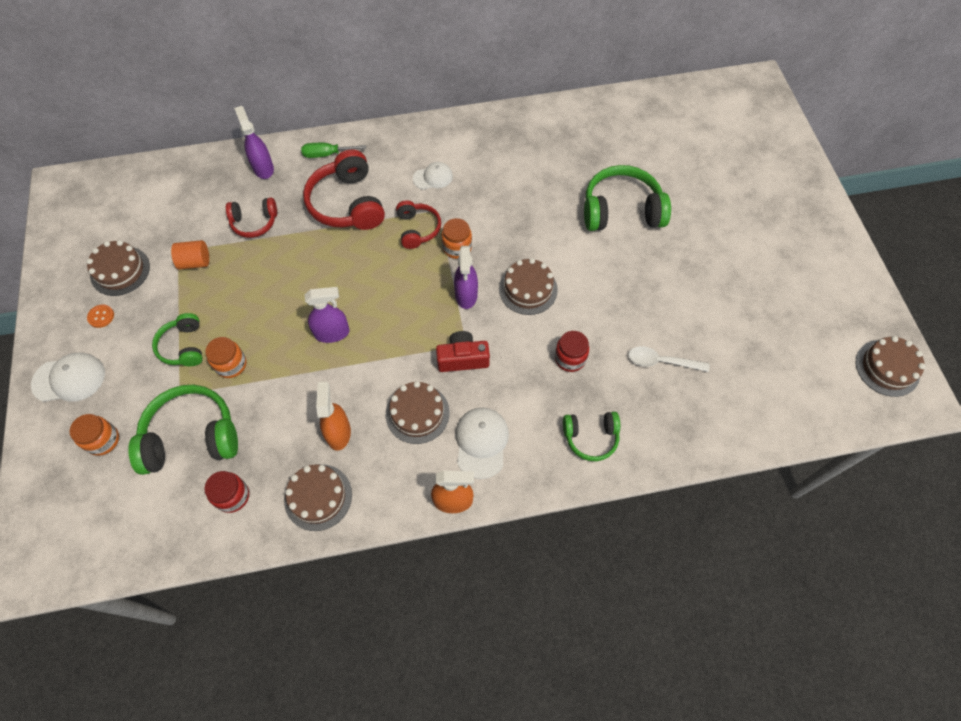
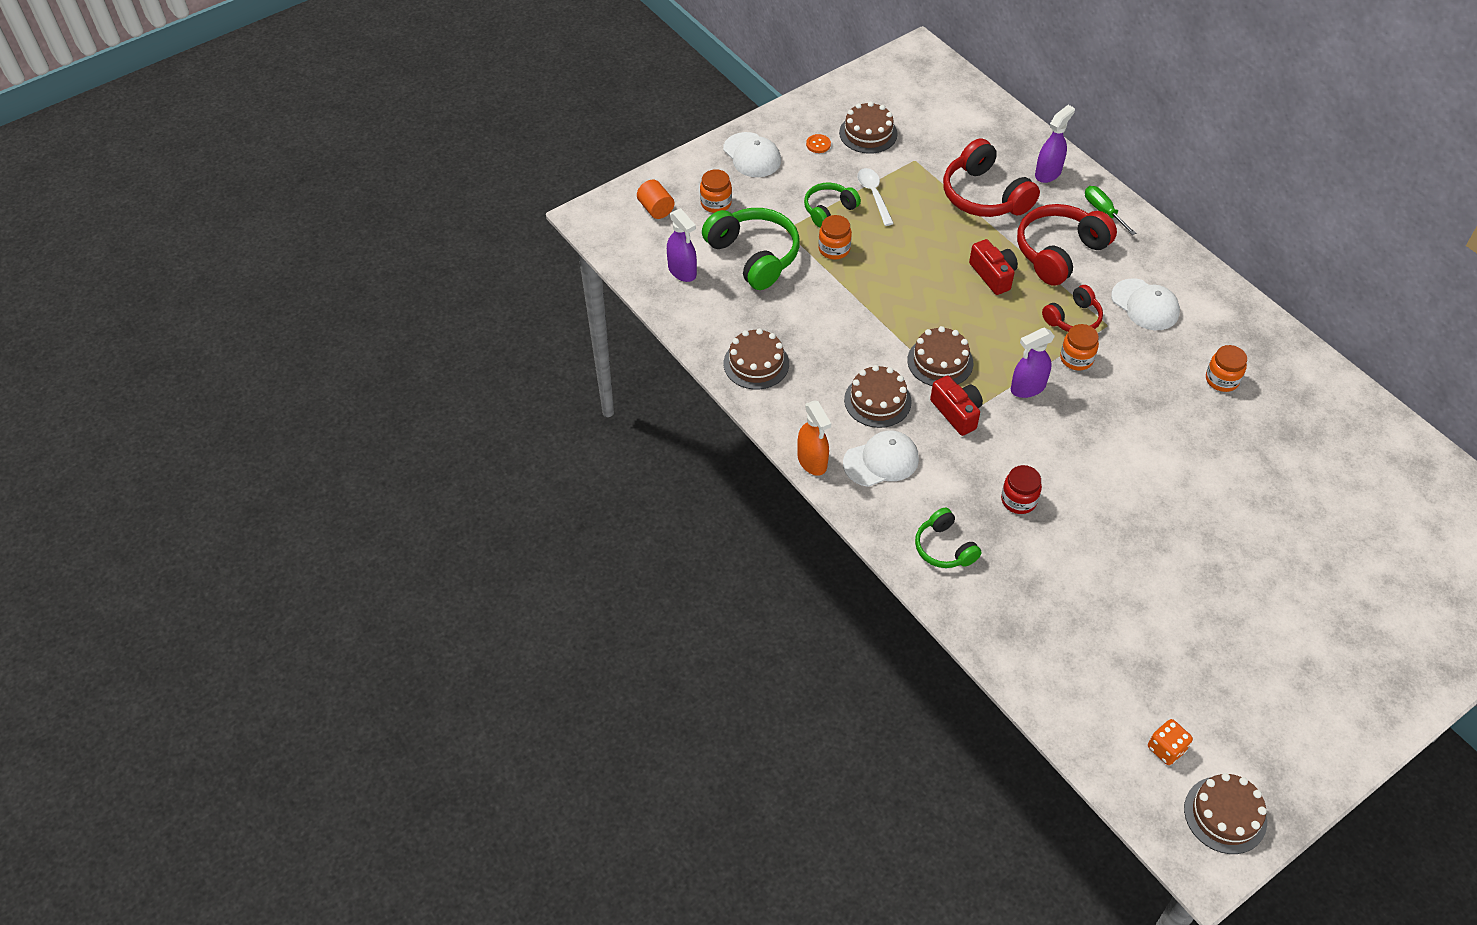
camera: 65 degrees right, 10 degrees down
orange cylinder [171,240,209,270] -> orange cylinder moved to [637,180,675,219]
red jar [205,471,249,513] -> none
red headphones [226,198,277,238] -> red headphones [943,138,1040,217], size x1.72
purple spray bottle [304,287,350,343] -> purple spray bottle moved to [667,208,697,282]
orange spray bottle [316,382,351,451] -> none
white cap [413,162,453,190] -> white cap [1111,278,1180,330], size x1.51
brown cake [499,258,558,315] -> brown cake moved to [907,326,973,386]
green headphones [584,165,671,231] -> none
white spoon [629,346,709,372] -> white spoon moved to [857,168,894,226]
none -> red camera [969,239,1018,295]
none -> orange dice [1148,719,1193,765]
none -> orange jar [1206,345,1247,392]

